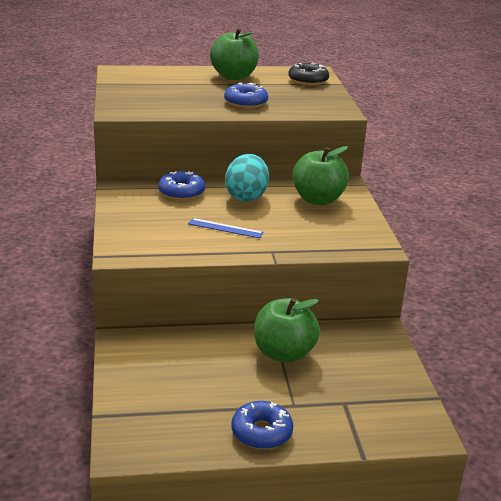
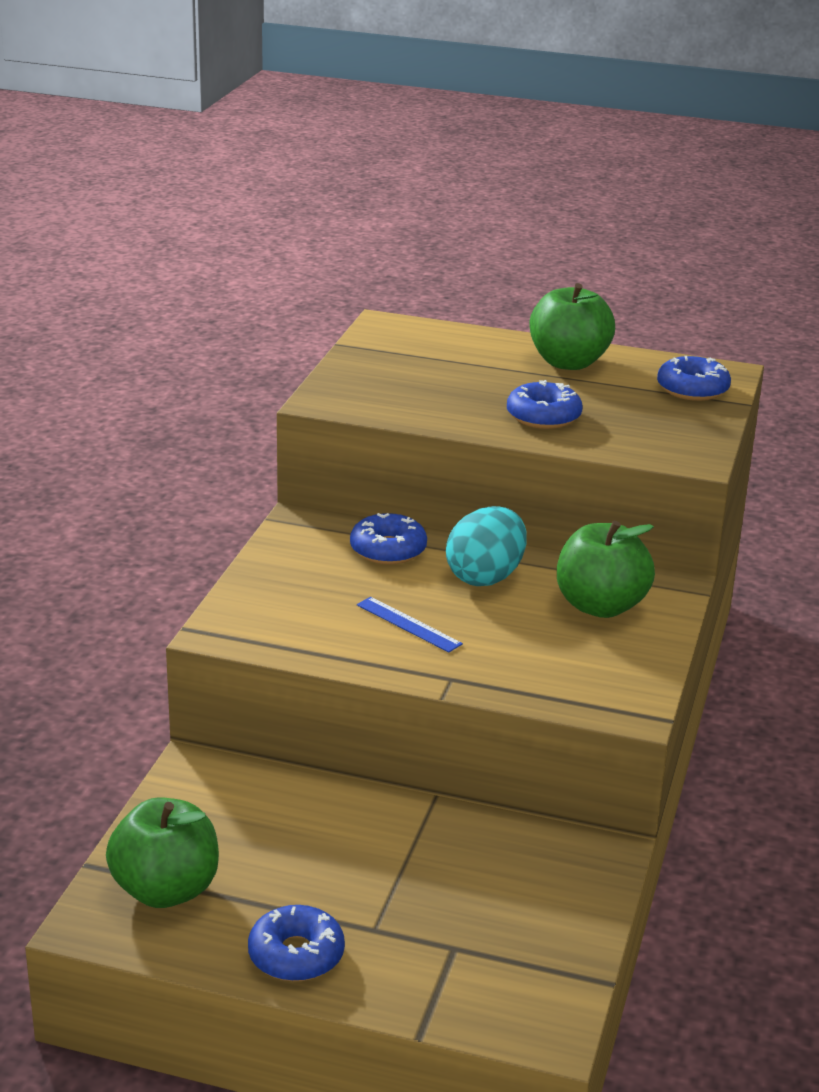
camera: 25 degrees right, 0 degrees up
green apple [254,298,320,363] -> green apple moved to [106,797,219,908]
black donut [288,62,329,86] -> blue donut [657,356,731,401]

